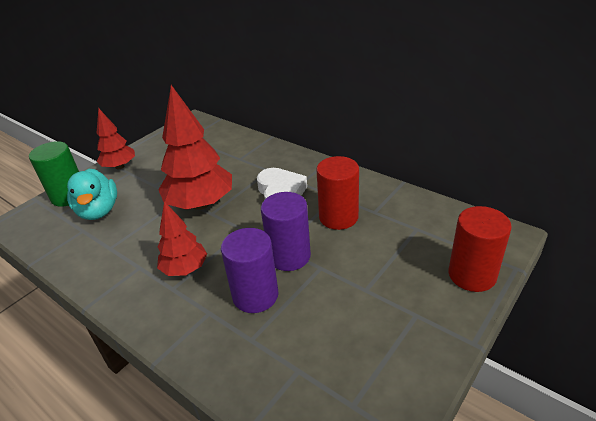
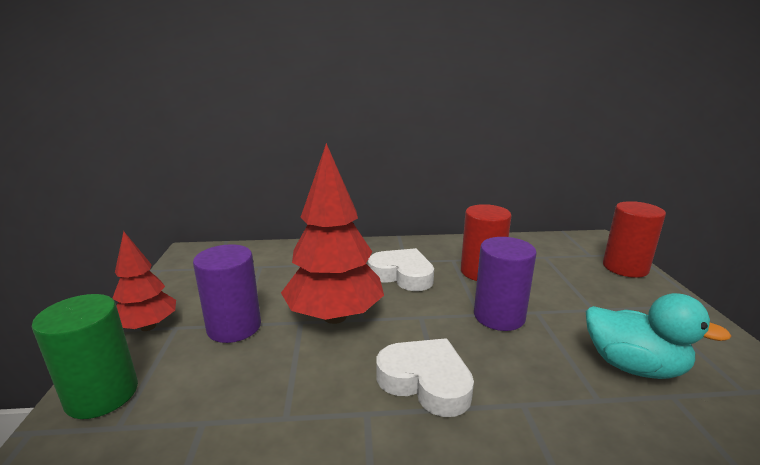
camera: 45 degrees left, 15 degrees down
turquoise duck [67,168,117,220] -> turquoise duck moved to [586,293,731,379]
red tree [157,201,207,276] -> white heart [377,338,474,417]
purple cylinder [221,228,278,313] -> purple cylinder moved to [193,244,261,343]

